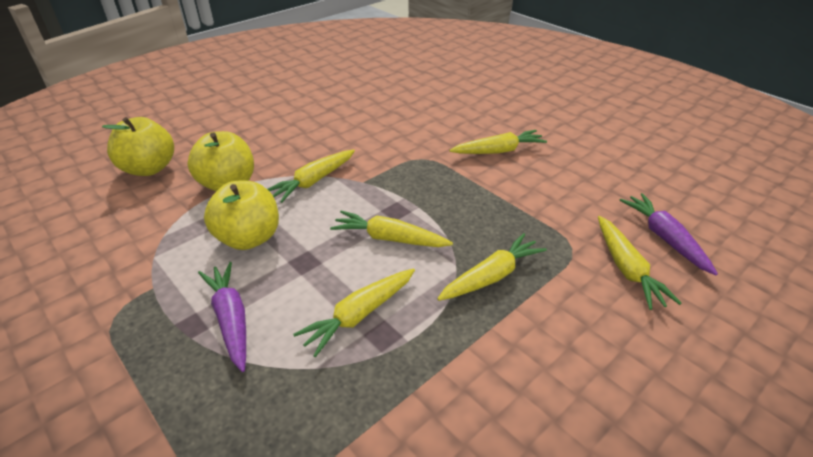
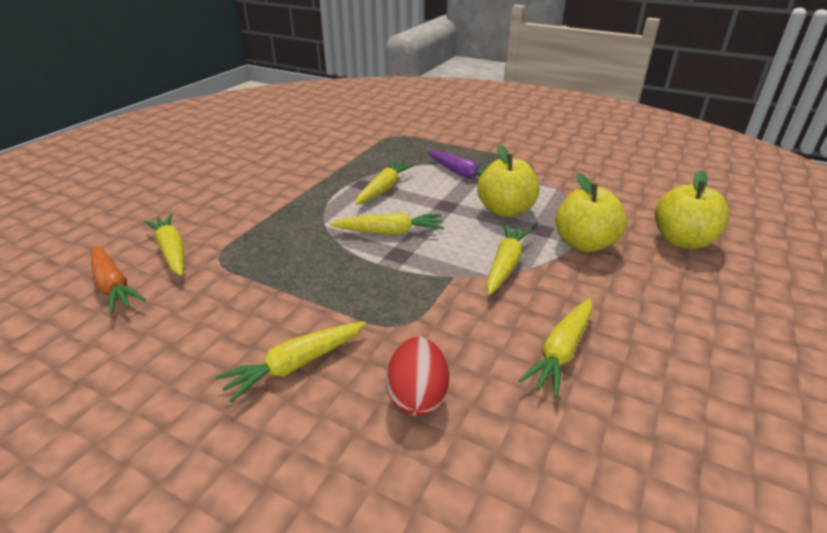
camera: 160 degrees right, 5 degrees down
yellow carrot [437,233,547,301] -> yellow carrot moved to [519,298,593,398]
purple carrot [619,193,718,275] -> orange carrot [91,245,146,314]
none -> red egg [386,337,449,416]

